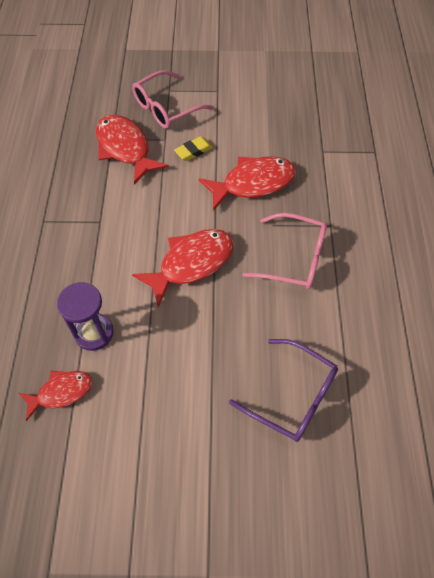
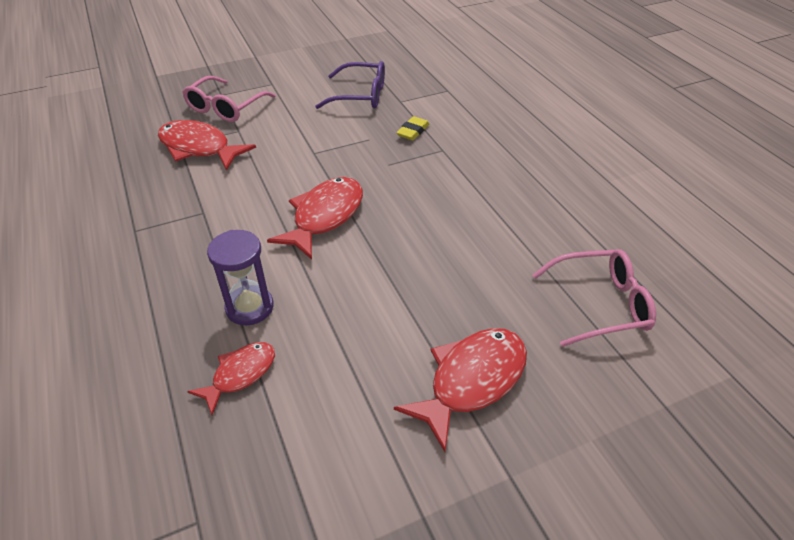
camera: 25 degrees left, 15 degrees down
yellow eraser [174,136,213,161] -> yellow eraser moved to [396,116,429,140]
red fish [199,156,296,211] -> red fish moved to [394,328,527,452]
purple glasses [229,339,338,442] -> purple glasses moved to [315,61,385,109]
pink glasses [242,213,327,289] -> pink glasses moved to [532,249,656,347]

